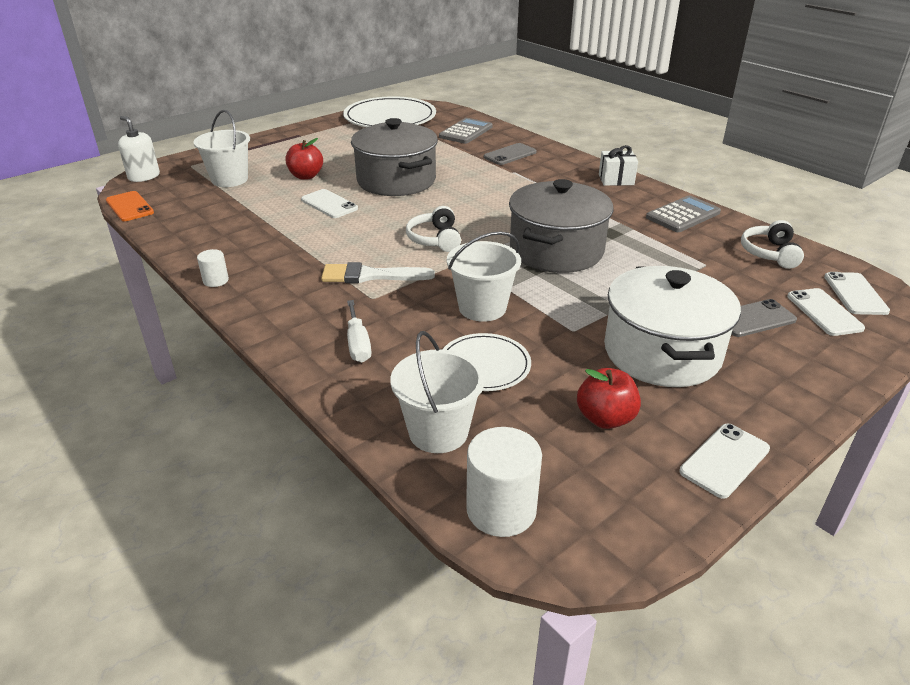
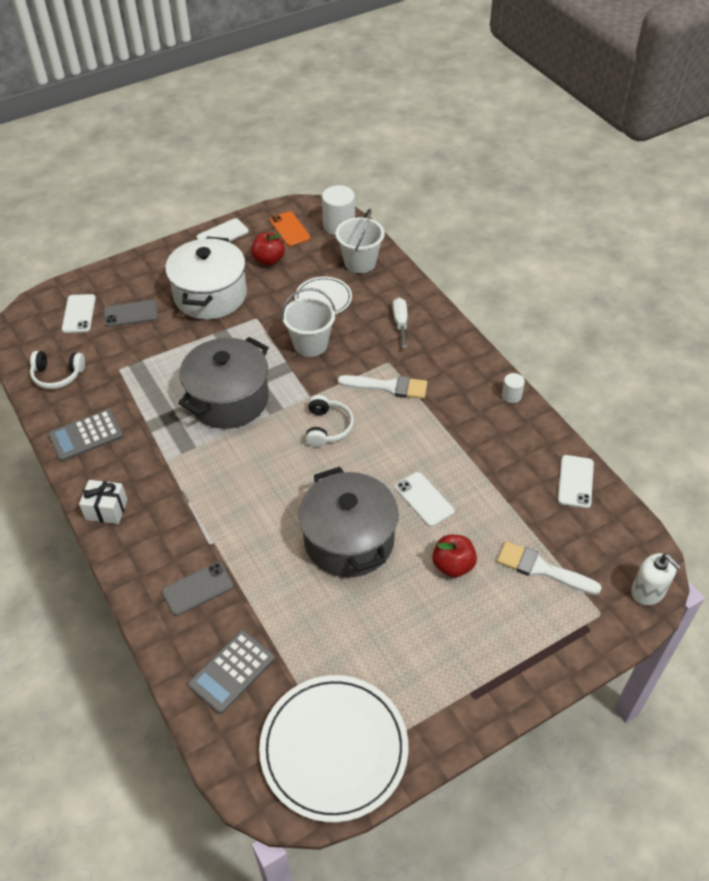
camera: 170 degrees left, 15 degrees up
orange phone [106,191,154,221] -> orange phone moved to [270,211,310,246]
white bucket [193,110,250,187] -> white brush [497,541,602,595]
white headphones [741,220,804,269] -> white headphones turned 75 degrees clockwise [30,351,85,389]
white phone [824,272,890,315] -> white phone moved to [558,455,594,508]

